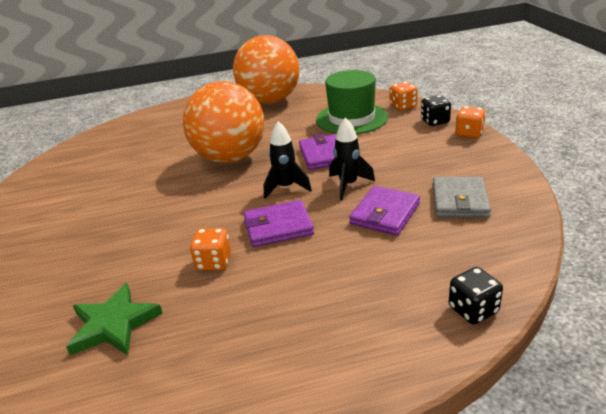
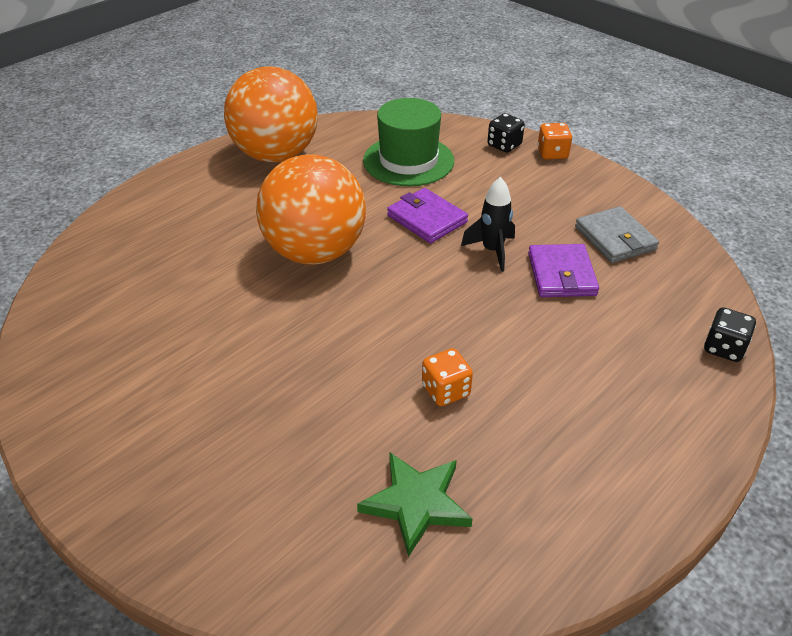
camera: 35 degrees left, 10 degrees up
purple wallet [244,200,314,247] -> none
black rocket [264,121,312,199] -> none
orange dice [390,82,418,111] -> none

